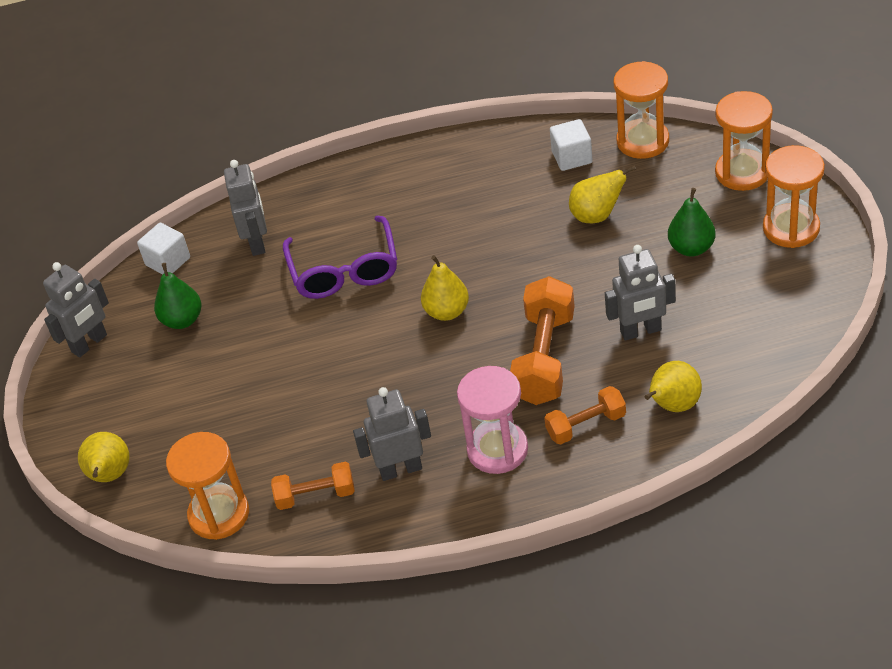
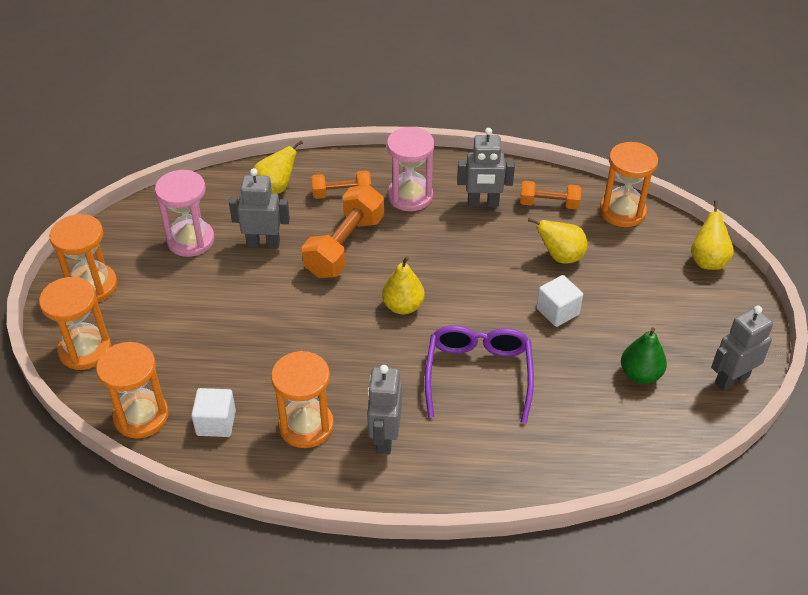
camera: 170 degrees left, 0 degrees up
white cube [137,223,190,275] -> white cube moved to [536,275,583,327]
grey robot [224,160,267,256] -> grey robot moved to [367,365,402,454]
yellow pear [569,165,636,223] -> yellow pear moved to [528,218,587,263]
green pear [668,188,716,257] -> none
none -> pink hourglass [155,170,215,257]
none -> orange hourglass [271,351,334,448]

